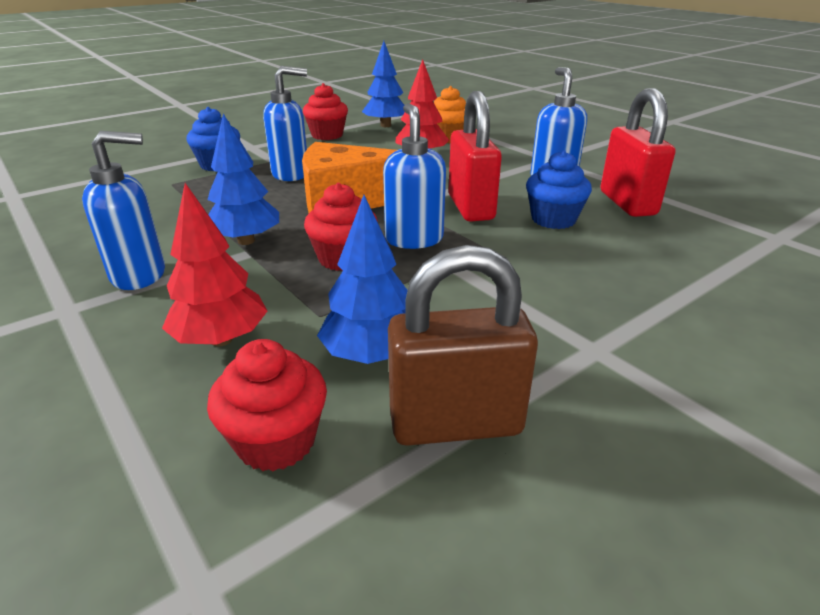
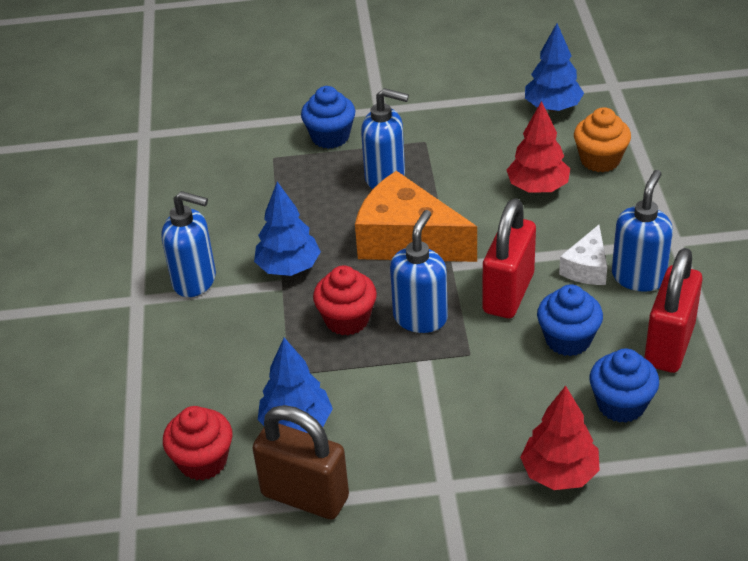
camera: 35 degrees right, 10 degrees up
red tree [162,183,267,346] -> red tree moved to [520,386,600,490]
red cupcake [303,83,348,140] -> none
none -> white cheese [559,225,607,285]
none -> blue cupcake [590,348,659,423]

